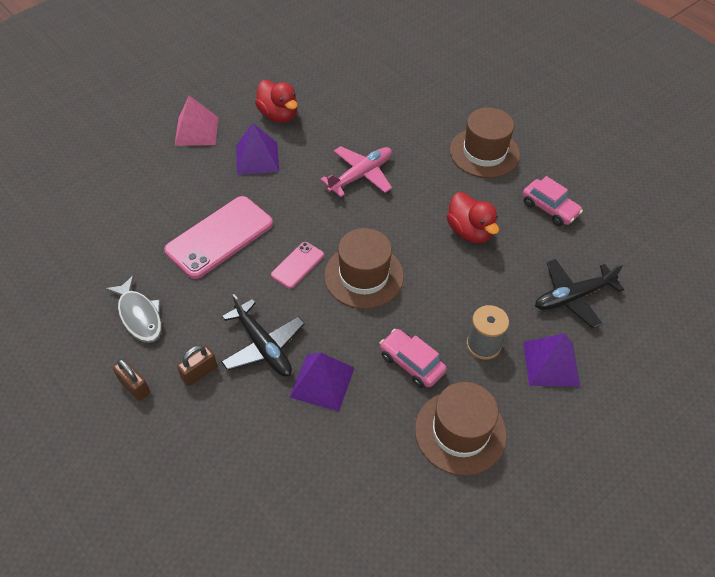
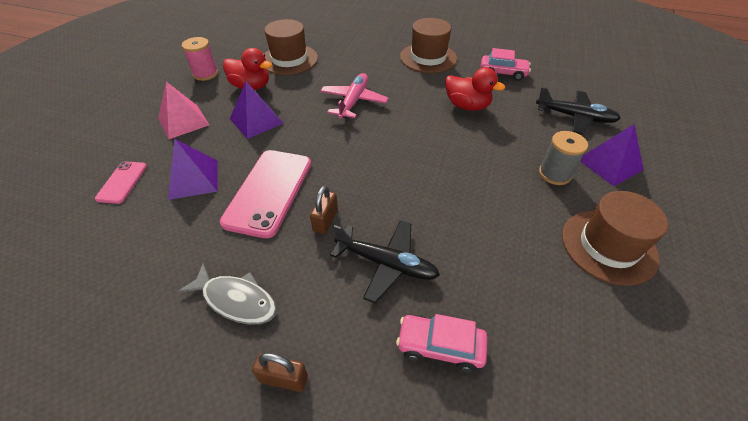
camera: 30 degrees left, 5 degrees down
brown padlock [177,345,217,386] -> brown padlock moved to [310,185,338,234]
pink phone [271,242,324,289] -> pink phone moved to [95,161,147,204]
purple pyramid [290,353,354,412] -> purple pyramid moved to [168,139,218,200]
brown hat [324,228,404,309] -> brown hat moved to [264,19,318,75]
pink car [380,329,447,388] -> pink car moved to [396,314,487,373]
black plane [535,259,624,328] -> black plane turned 105 degrees counterclockwise [536,87,621,134]
none -> pink spool [182,37,218,81]

